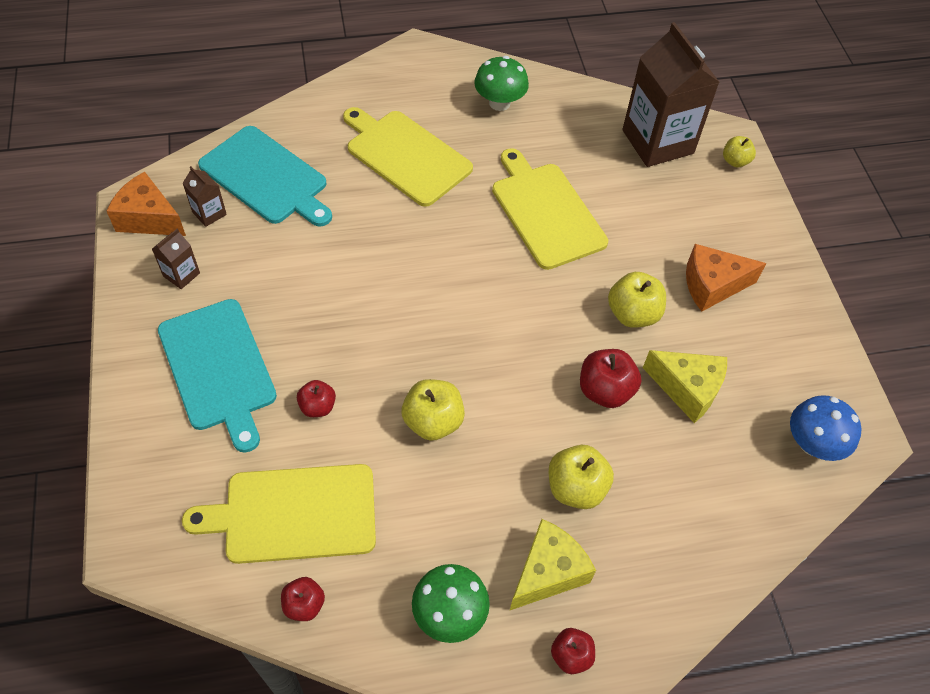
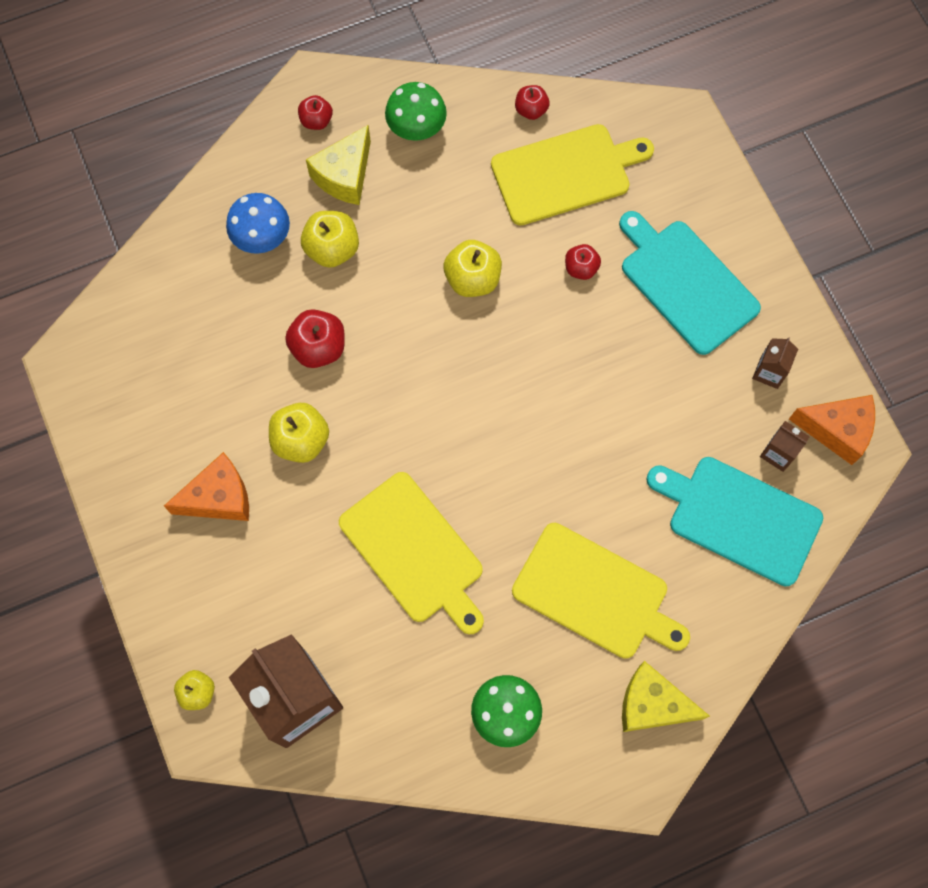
camera: 170 degrees right, 15 degrees up
yellow cheese [643,350,727,423] -> yellow cheese moved to [622,661,710,732]
blue mushroom [790,395,862,461] -> blue mushroom moved to [226,193,290,254]

